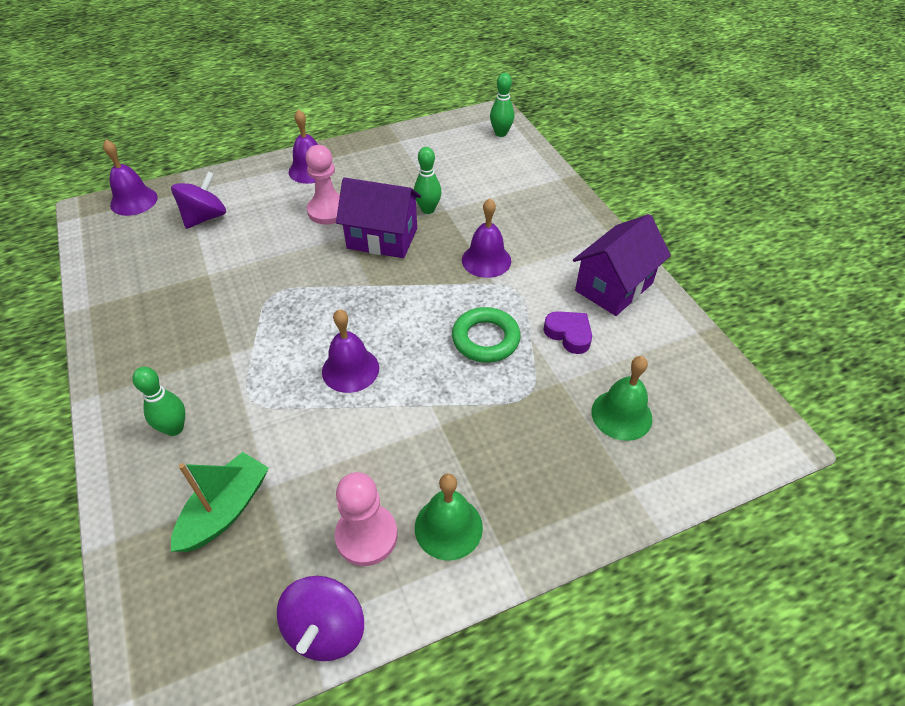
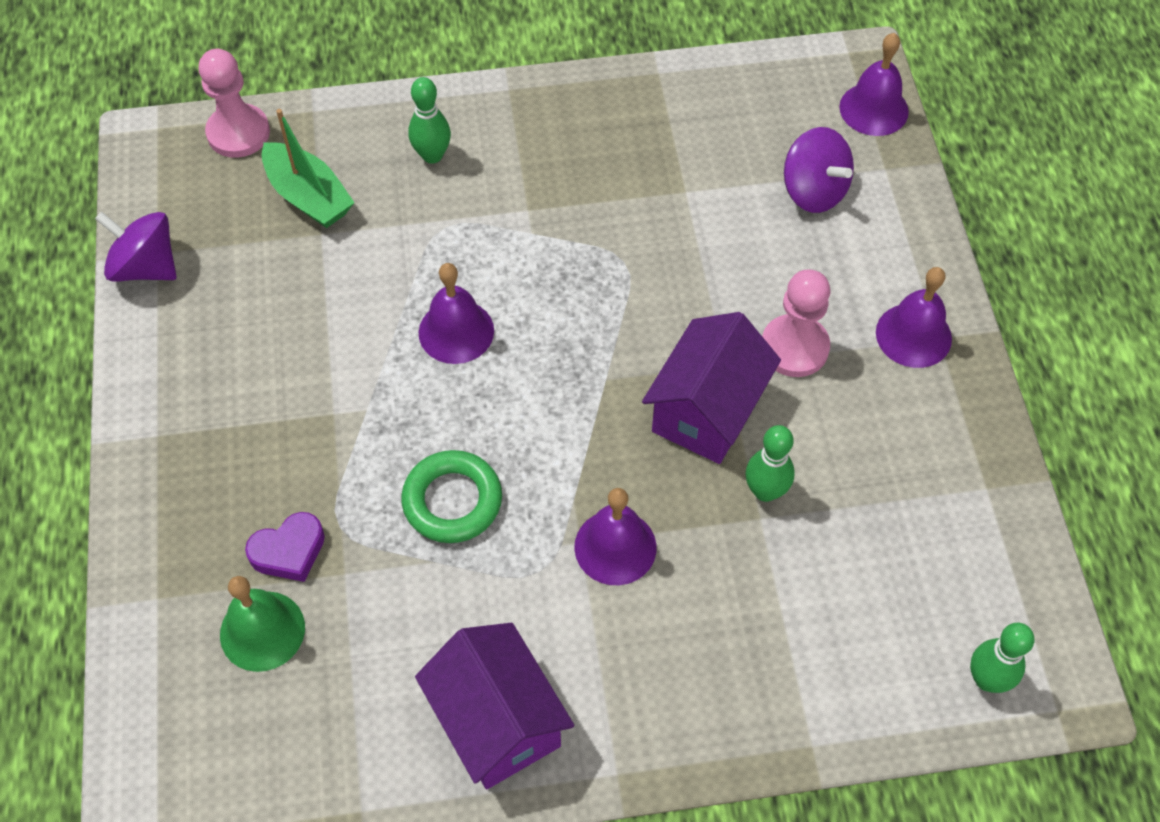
camera: 105 degrees right, 10 degrees up
pink pawn [334,472,398,566] -> pink pawn moved to [198,49,270,158]
green bell [415,474,483,561] -> none
purple heart [543,311,592,354] -> purple heart moved to [245,512,325,582]

